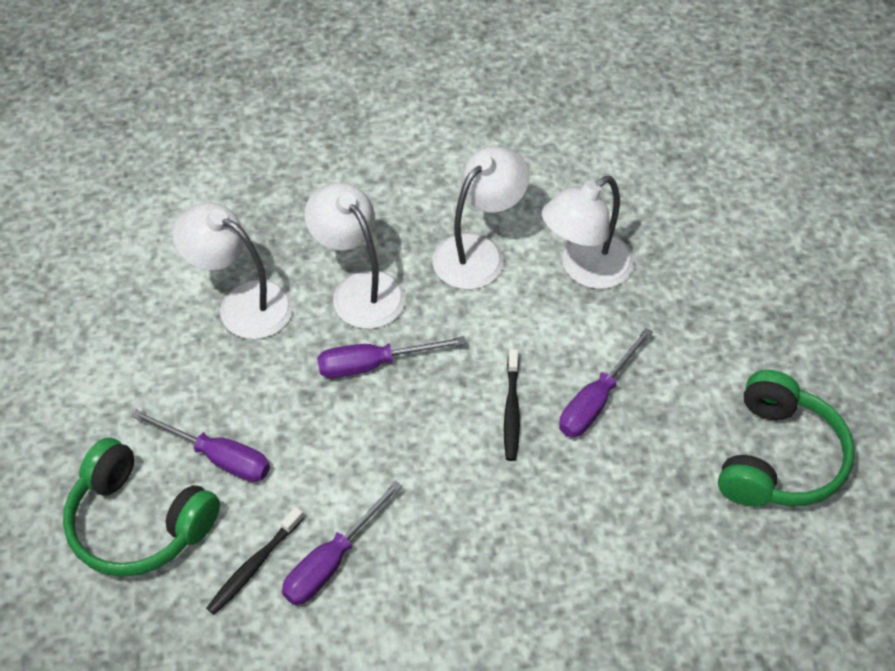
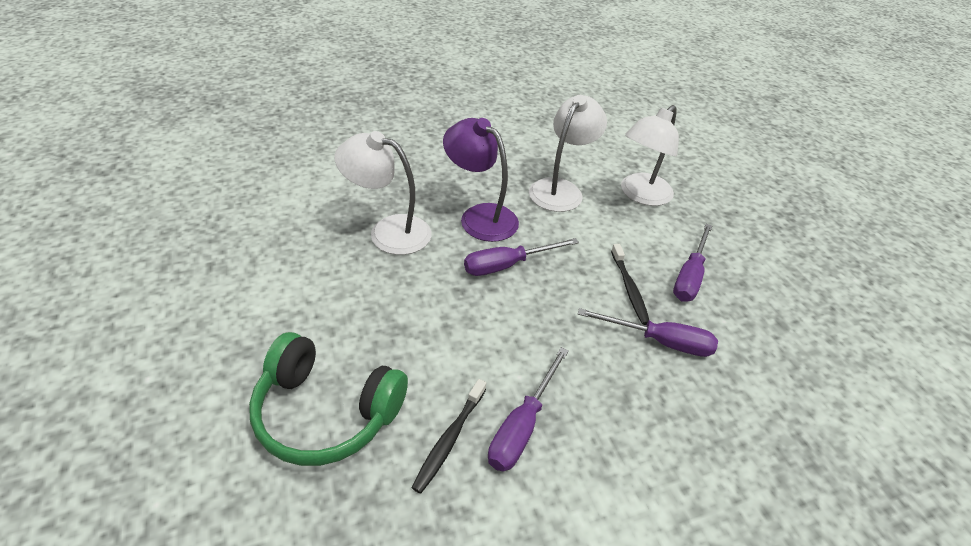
camera: 15 degrees left, 10 degrees down
purple screwdriver [131,409,270,482] -> purple screwdriver moved to [578,308,718,357]
white lamp [305,182,406,329] -> purple lamp [443,118,519,242]
green headphones [718,370,855,507] -> none

